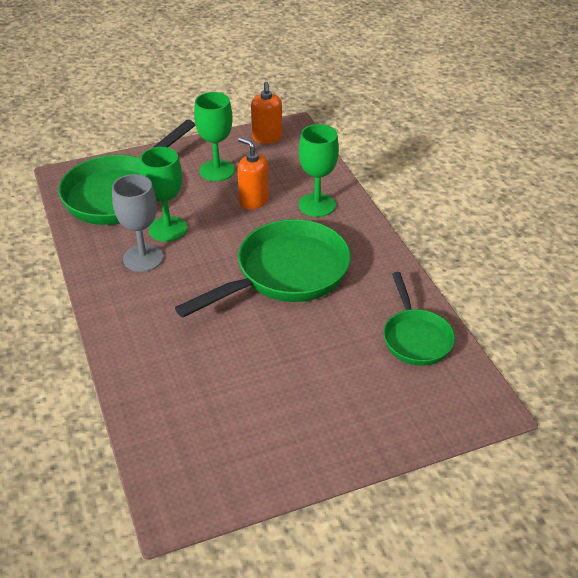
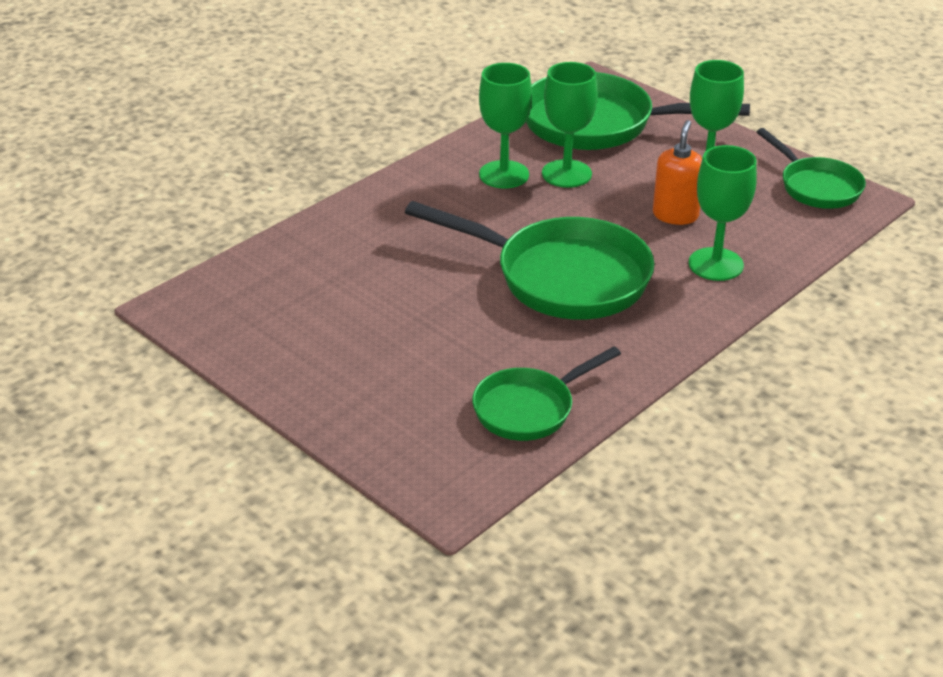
camera: 65 degrees right, 5 degrees down
grey goblet [112,174,163,272] -> green goblet [479,63,532,188]
orange soap dispenser [251,82,282,144] -> green pan [757,128,866,209]

